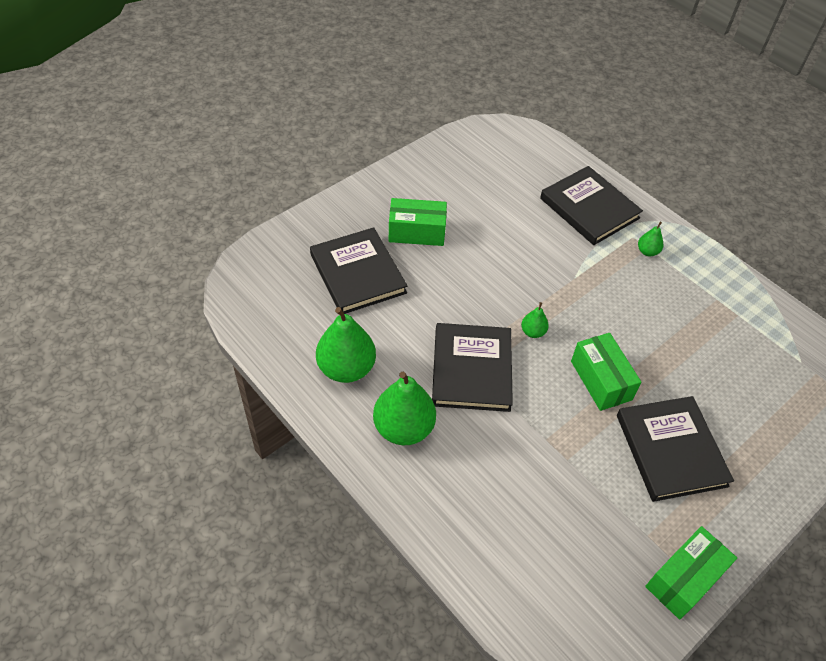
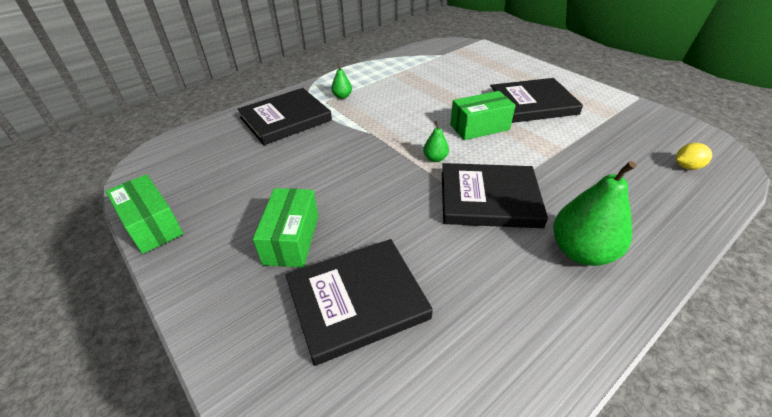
camera: 85 degrees left, 10 degrees down
green pear [316,307,376,383] -> none
green box [645,526,737,620] -> green box moved to [106,174,183,254]
none -> yellow lemon [676,143,712,170]

